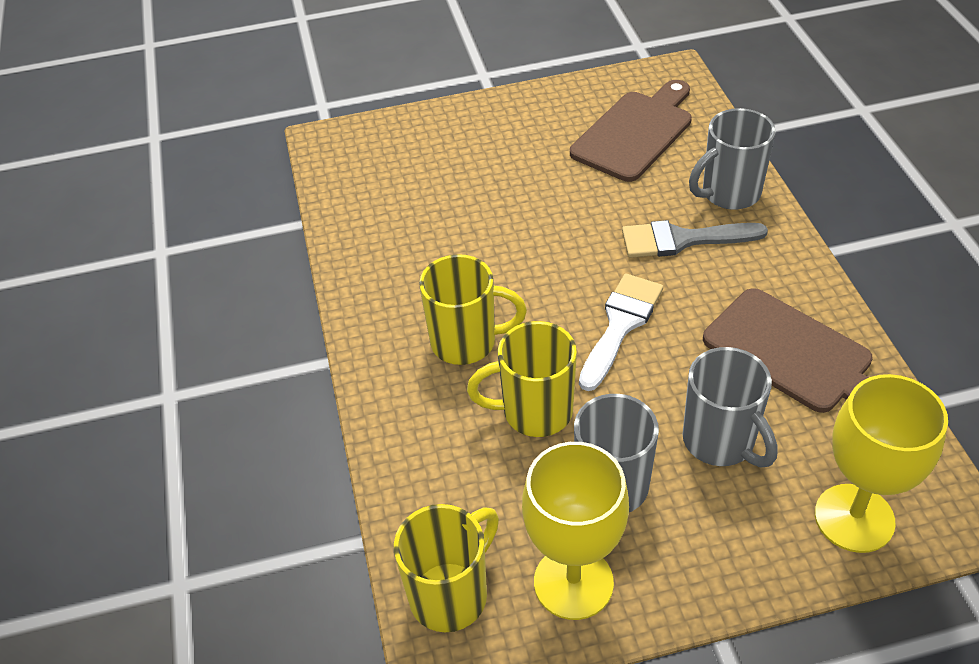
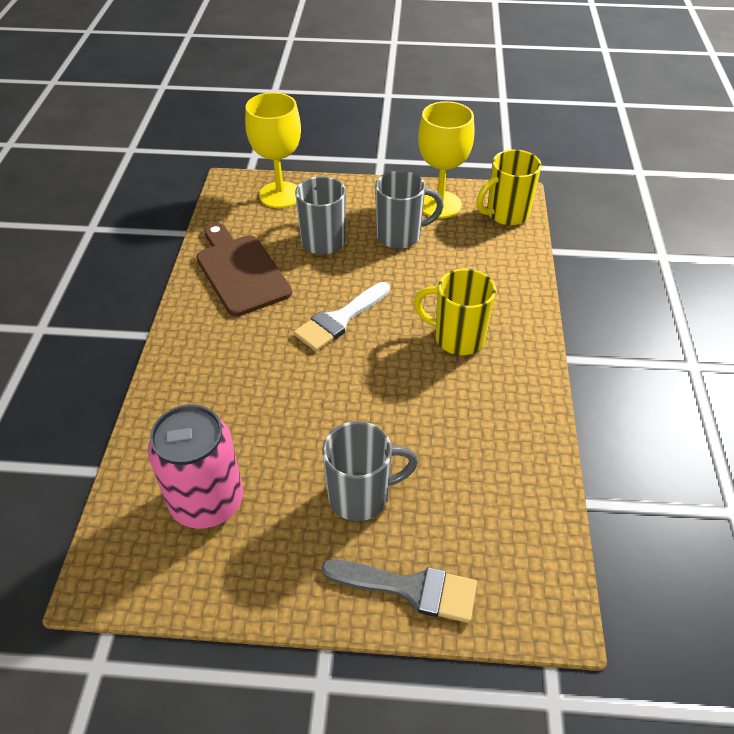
camera: 165 degrees left, 0 degrees up
yellow mug [467,321,577,437] -> none
brown cutting board [570,80,692,182] -> pink can [148,404,243,529]
grey brush [622,220,768,258] -> grey brush moved to [321,559,477,623]
grey mug [689,108,776,210] -> grey mug moved to [322,421,418,521]

